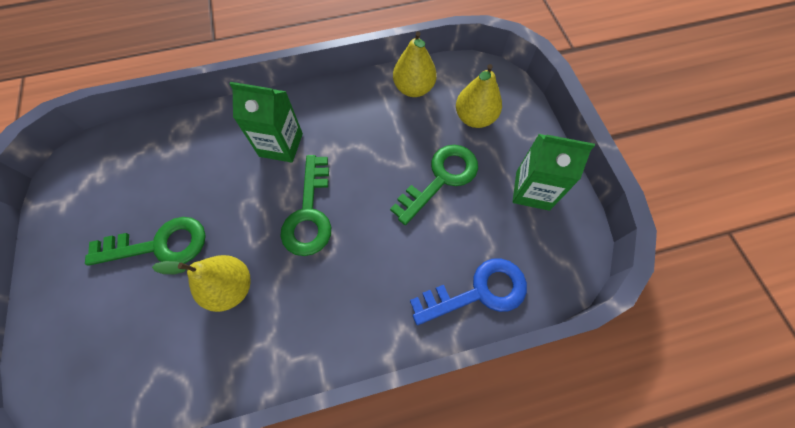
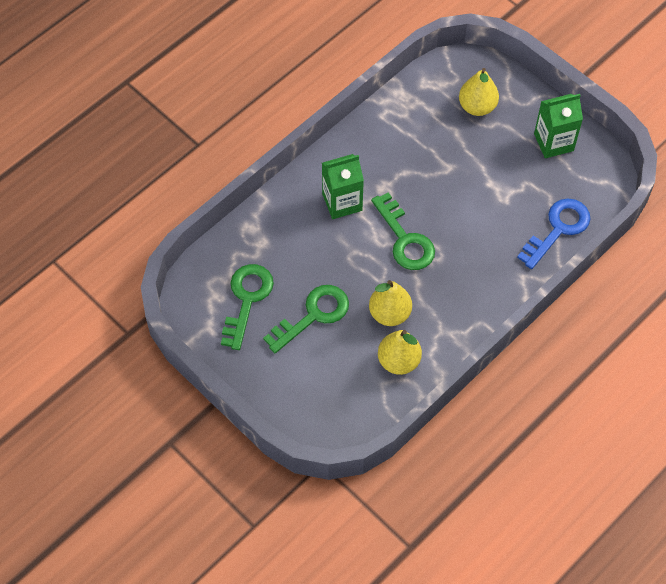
camera: 30 degrees left, 5 degrees down
green key [390,145,478,225] -> green key moved to [221,264,274,350]
yellow pear [393,31,437,97] -> yellow pear moved to [378,330,422,375]

